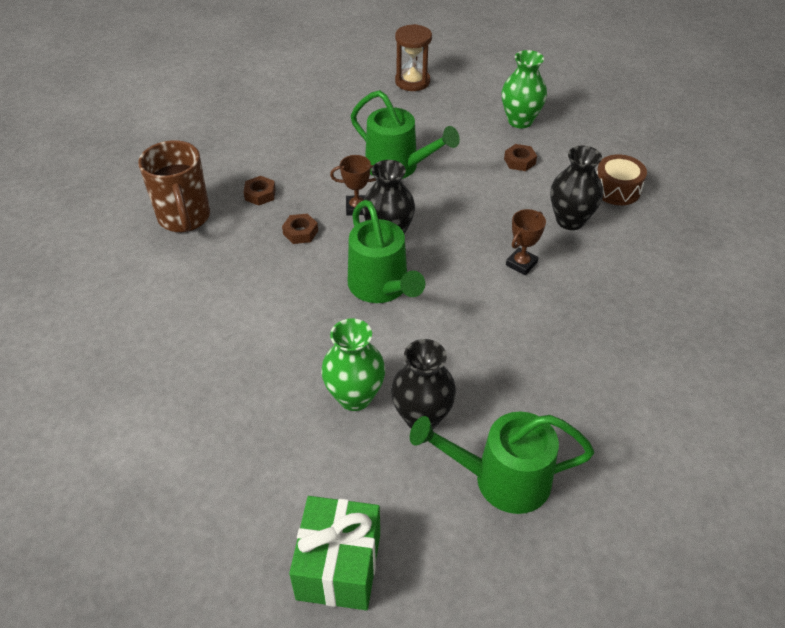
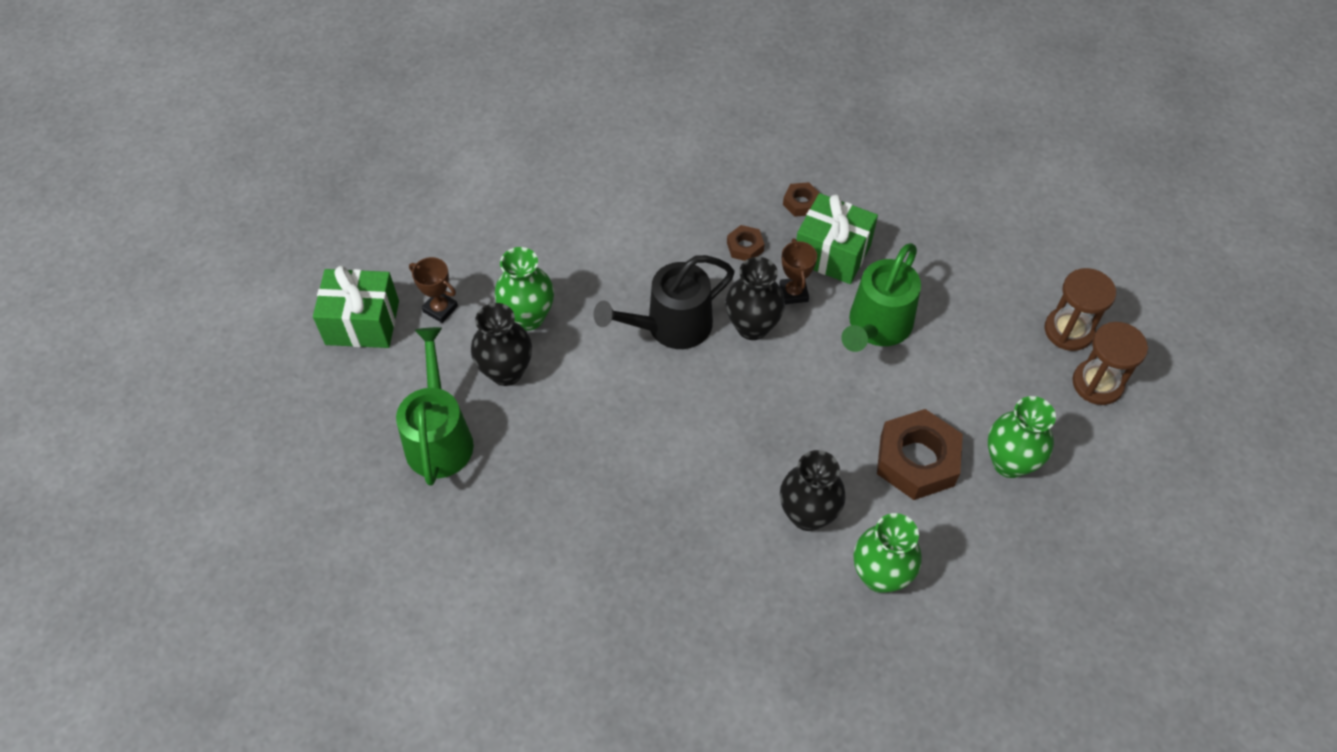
camera: 85 degrees right, 10 degrees up
brown mug [138,140,210,232] -> none
green watering can [348,200,425,303] -> black watering can [594,255,735,349]
brown nut [504,144,537,171] -> brown nut [877,409,963,500], size x2.08
brown trophy [506,209,546,275] -> brown trophy moved to [409,257,458,323]
brown drum [597,154,647,205] -> green vase [853,513,922,593]
none -> green gift [796,193,878,284]
none -> brown hourglass [1072,322,1148,405]

